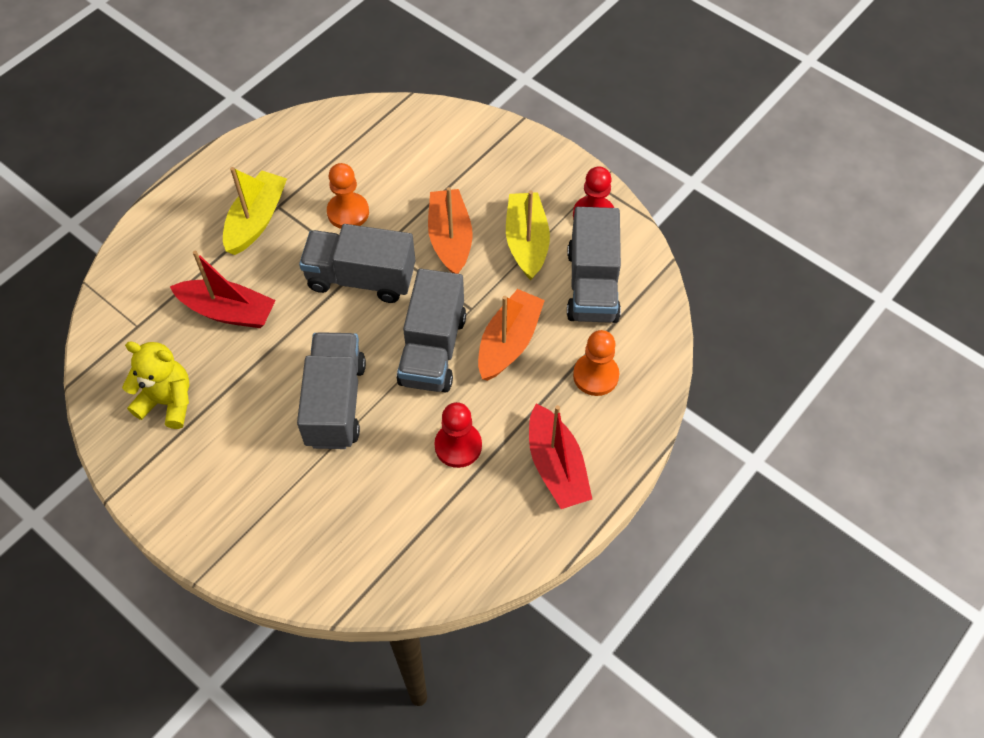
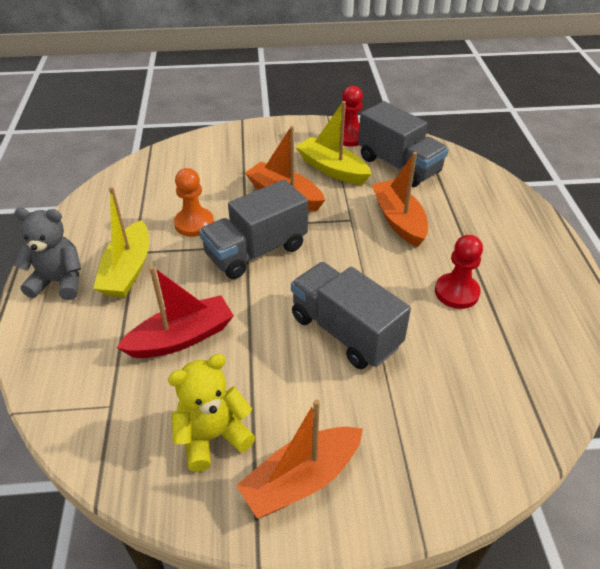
camera: 45 degrees left, 15 degrees down
yellow boat [223,167,287,255] -> yellow boat turned 150 degrees counterclockwise [93,187,149,297]
grey truck [397,269,466,393] -> none
red boat [529,404,592,509] -> none
orange pawn [573,330,619,396] -> none
none -> grey teddy bear [14,208,81,300]
none -> orange boat [236,399,363,518]

